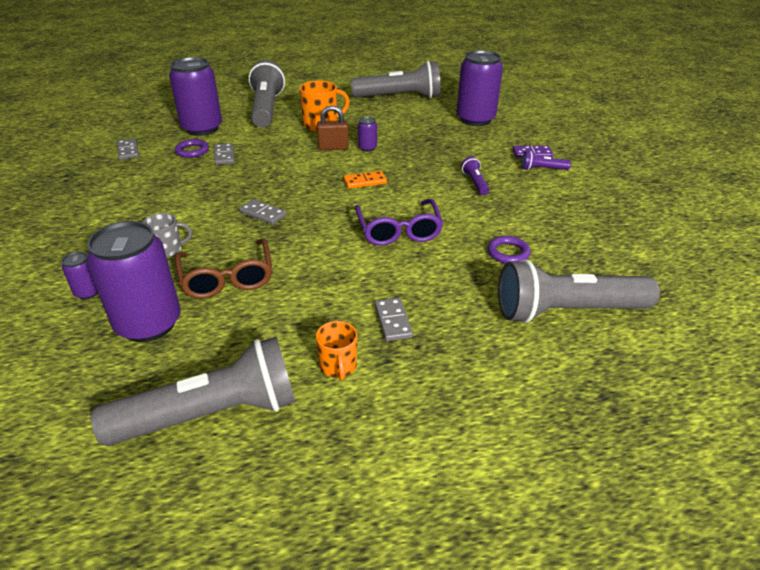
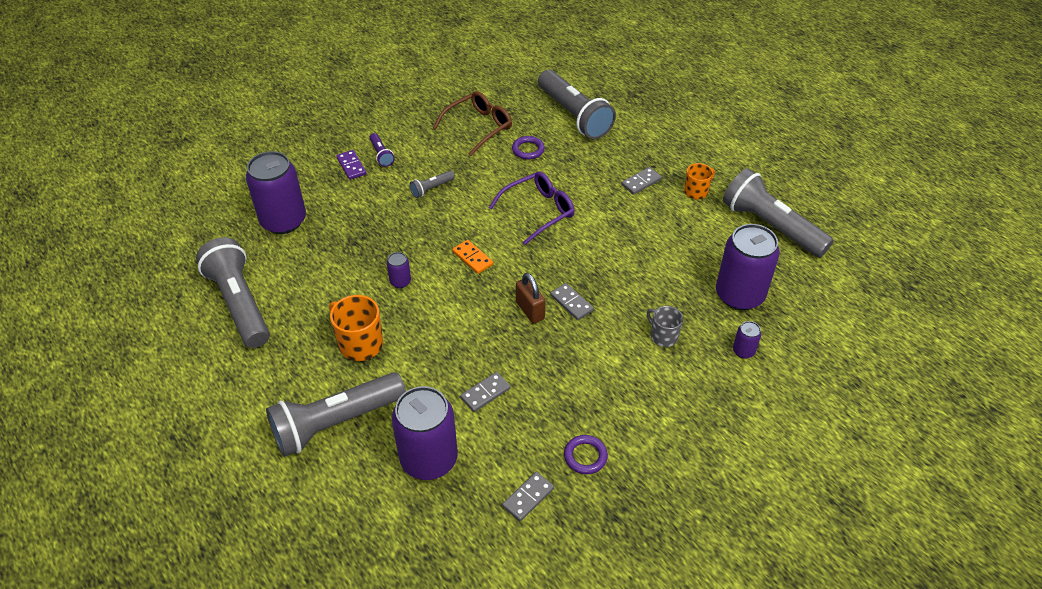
camera: 115 degrees left, 10 degrees up
purple ring [175,139,209,158] -> purple ring moved to [564,435,608,474]
brown glasses [175,238,272,299] -> brown glasses moved to [433,91,512,156]
grey domino [239,199,286,225] -> grey domino turned 45 degrees counterclockwise [550,283,594,320]
brown padlock [317,105,349,150] -> brown padlock moved to [516,273,545,324]
purple flashlight [461,156,489,195] -> grey flashlight [409,171,455,198]

